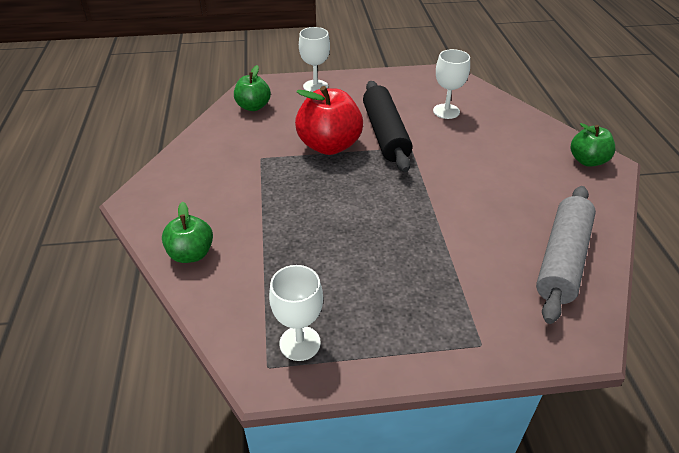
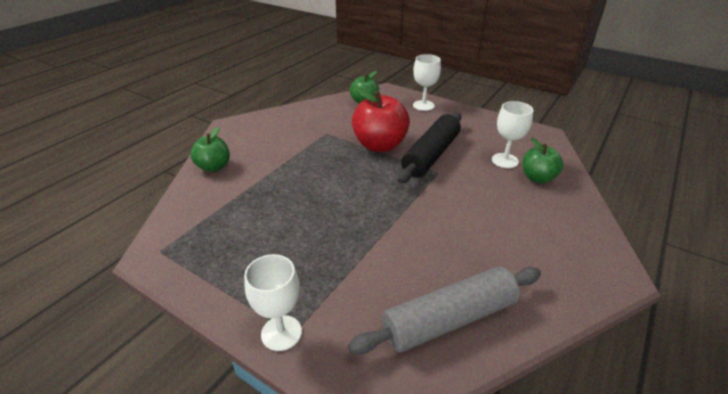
camera: 40 degrees right, 5 degrees down
white goblet [269,265,323,361] -> white goblet moved to [244,254,302,351]
green apple [571,123,616,167] -> green apple moved to [522,137,563,183]

